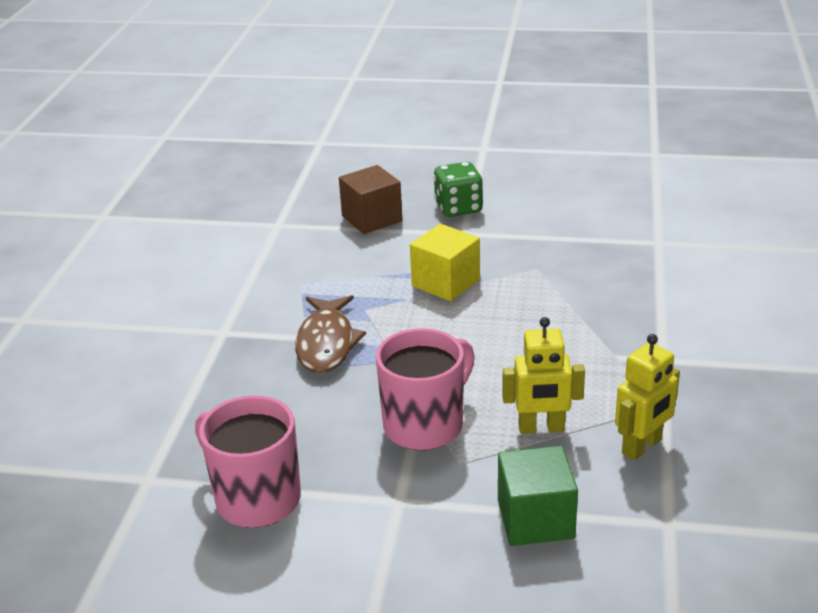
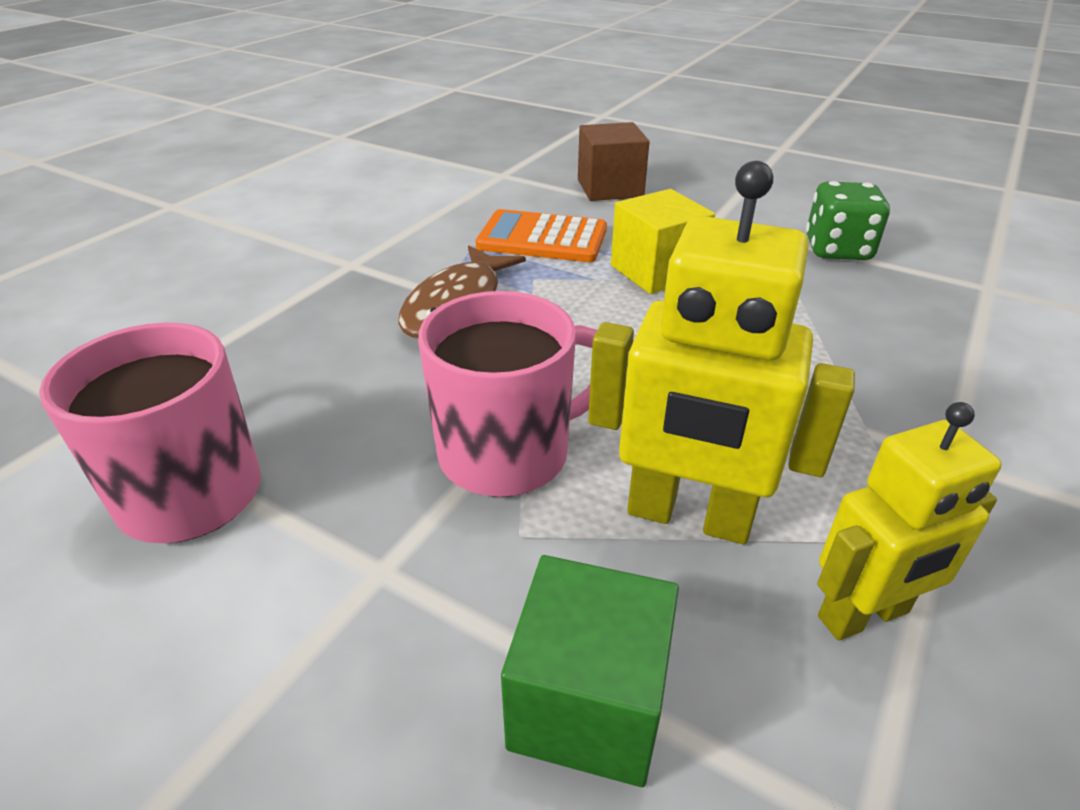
camera: 20 degrees right, 5 degrees up
green dice [433,162,483,217] -> green dice moved to [806,181,890,260]
yellow robot [502,317,585,434] -> yellow robot [588,161,855,544], size x1.51
none -> orange calculator [475,209,607,262]

